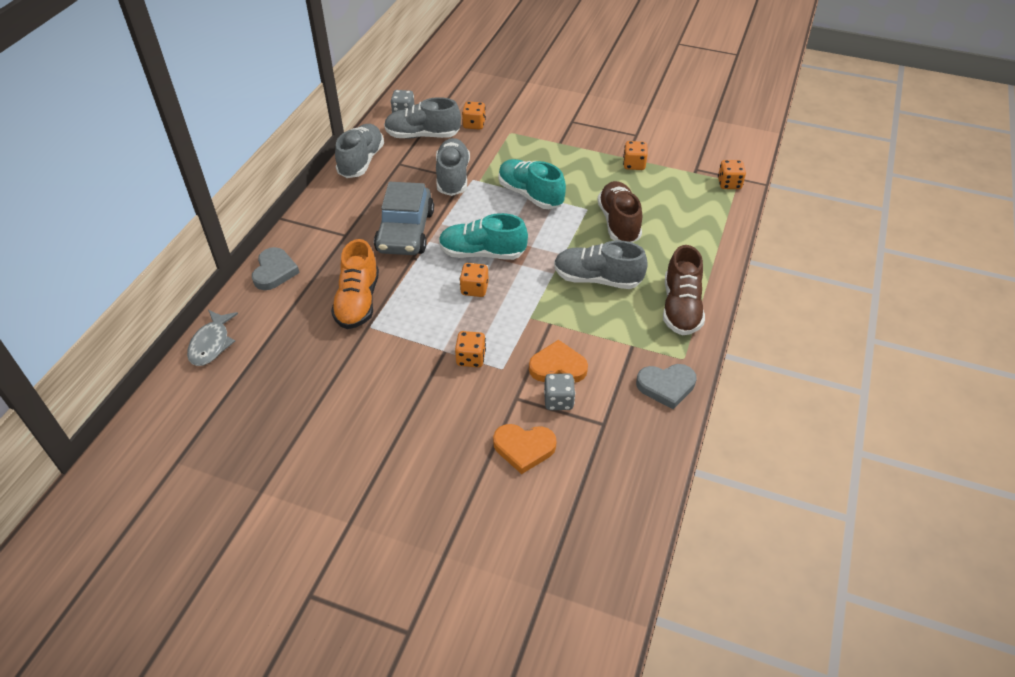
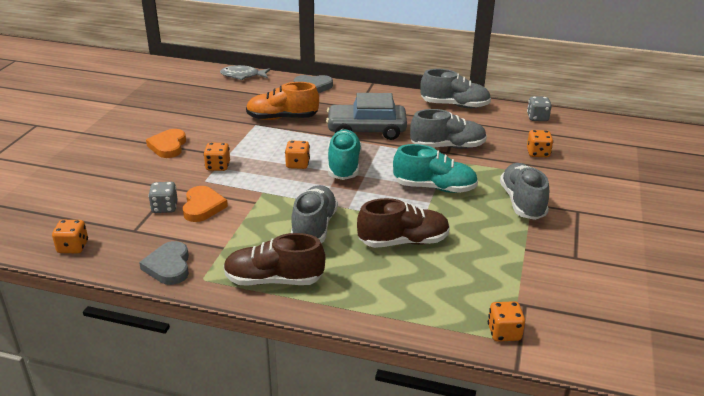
camera: 85 degrees right, 15 degrees down
grey shoe [384,97,461,139] -> grey shoe moved to [500,163,549,220]
orange heart [493,424,557,474] -> orange heart moved to [146,129,186,158]
turquoise shoe [498,159,566,209] -> turquoise shoe turned 60 degrees clockwise [393,144,478,193]
orange dice [623,141,648,170] -> orange dice moved to [52,220,88,253]

